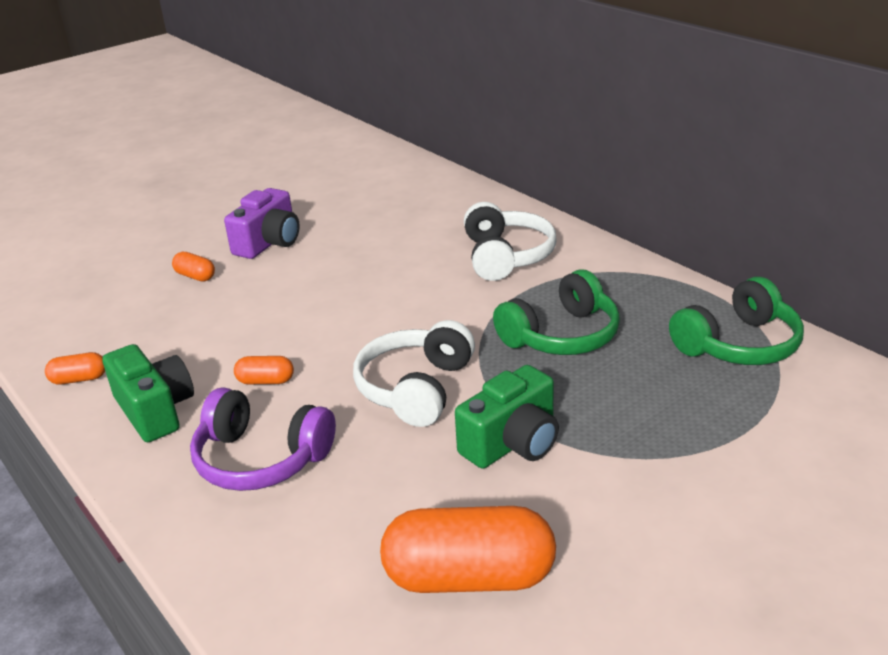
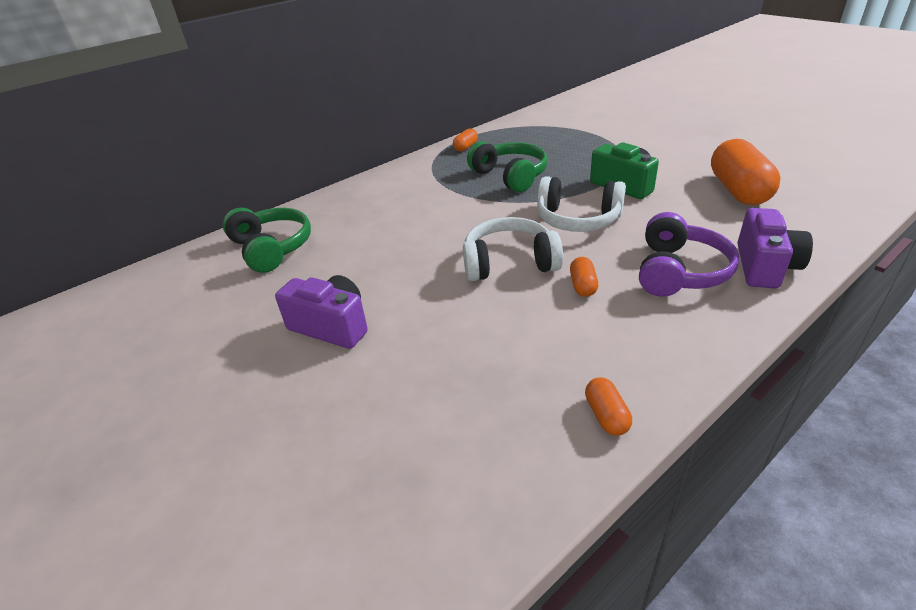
camera: 90 degrees left, 5 degrees up
green camera [103,344,194,442] -> none
orange capsule [172,252,215,281] -> orange capsule moved to [453,128,478,151]
white headphones [464,202,557,281] -> white headphones moved to [463,217,563,281]
green headphones [669,277,804,365] -> green headphones moved to [223,208,311,273]
none -> purple camera [737,208,813,289]

